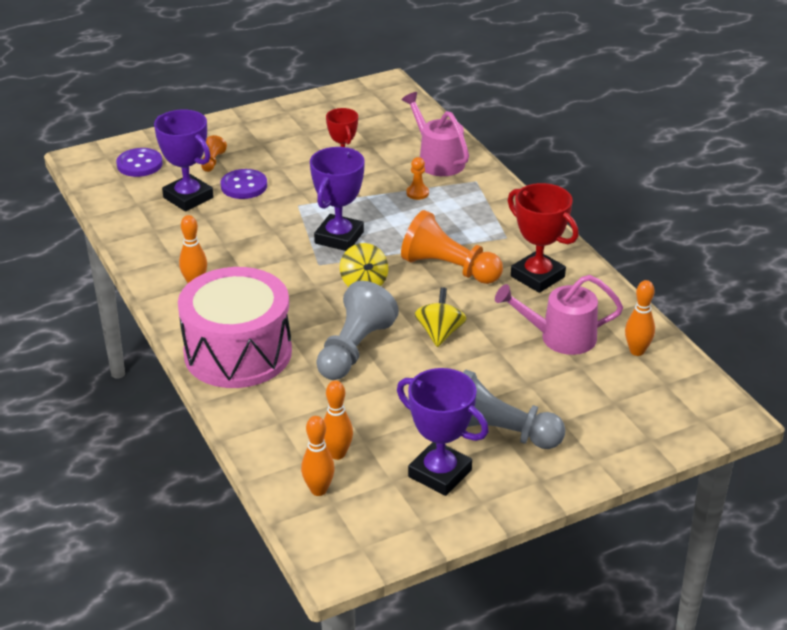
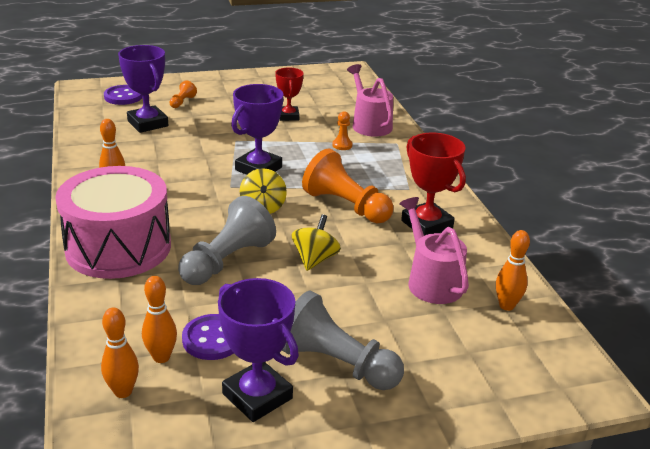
camera: 10 degrees right, 5 degrees down
purple button [221,169,267,199] -> purple button moved to [182,314,234,360]
pink watering can [495,275,623,355] -> pink watering can turned 60 degrees clockwise [399,197,469,304]

